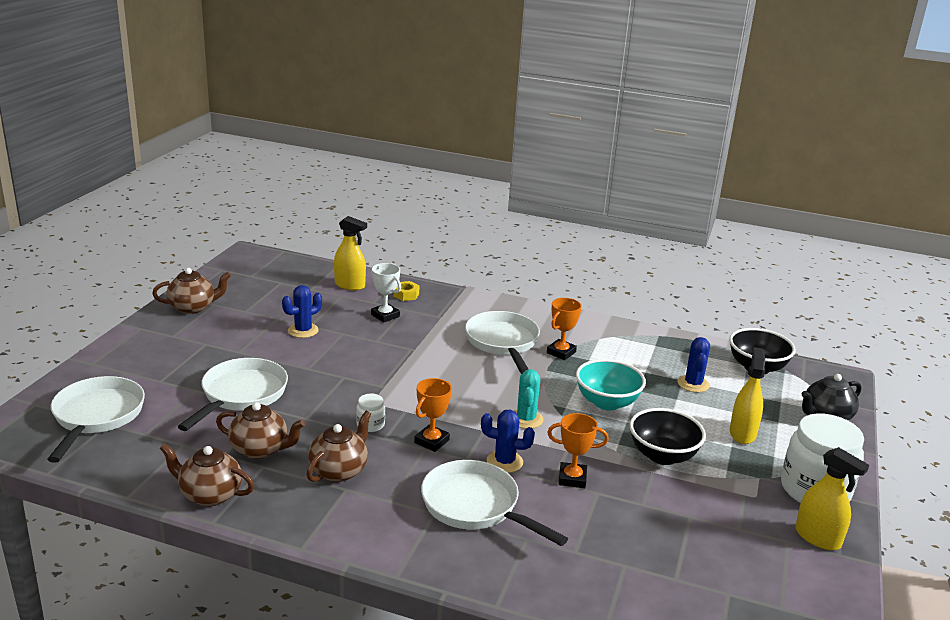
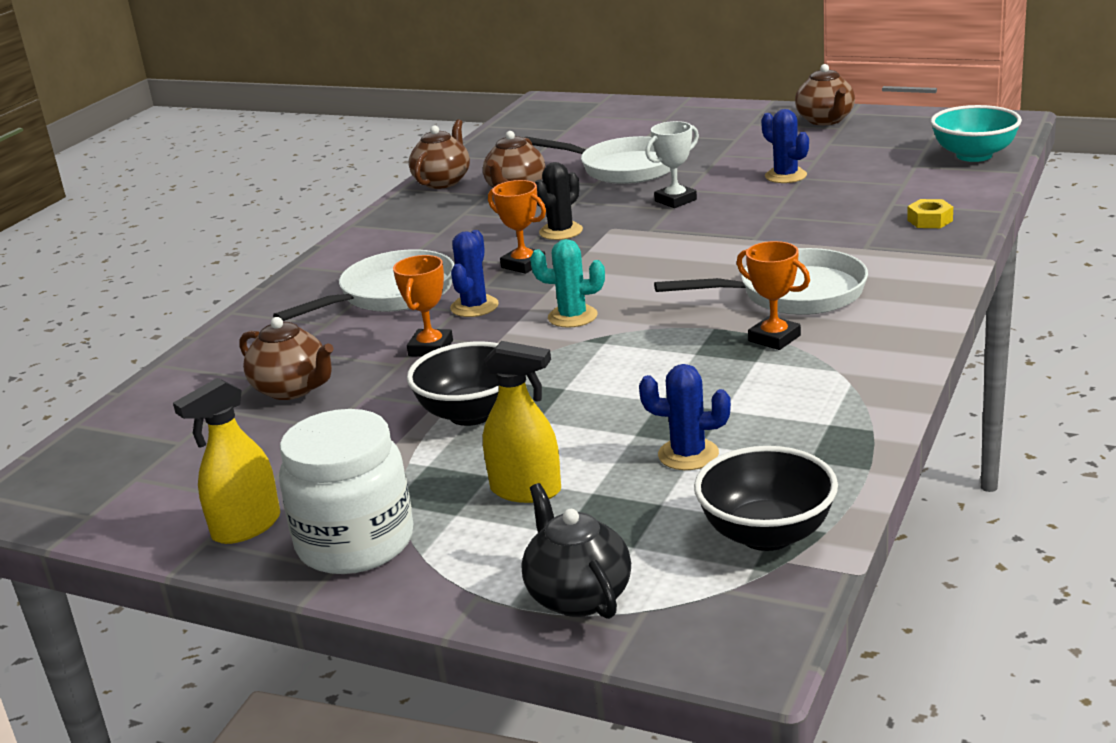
camera: 100 degrees right, 0 degrees up
white pan [47,376,145,463] -> none
brown teapot [306,411,371,482] -> brown teapot moved to [239,317,334,400]
yellow spray bottle [334,216,367,291] -> none
white jar [356,394,385,432] -> black cactus [535,162,583,240]
white trophy [371,263,401,323] -> white trophy moved to [645,121,699,208]
turquoise bowl [576,359,646,410] -> turquoise bowl moved to [930,105,1022,162]

